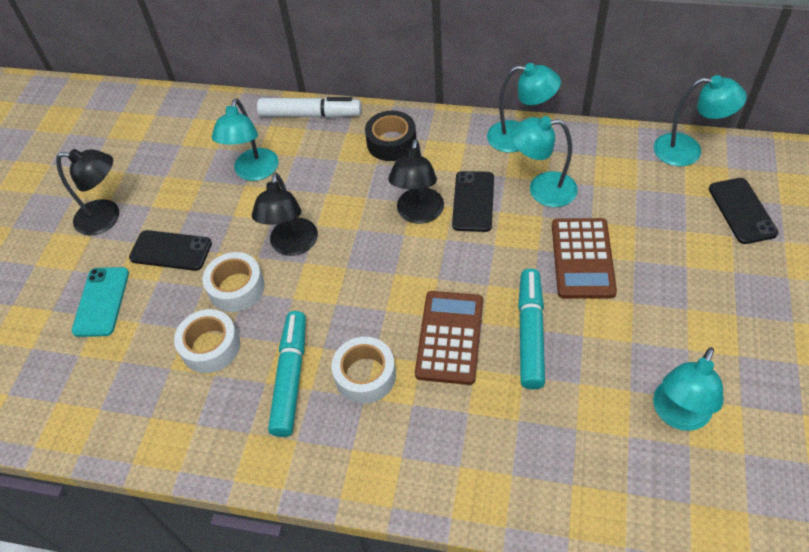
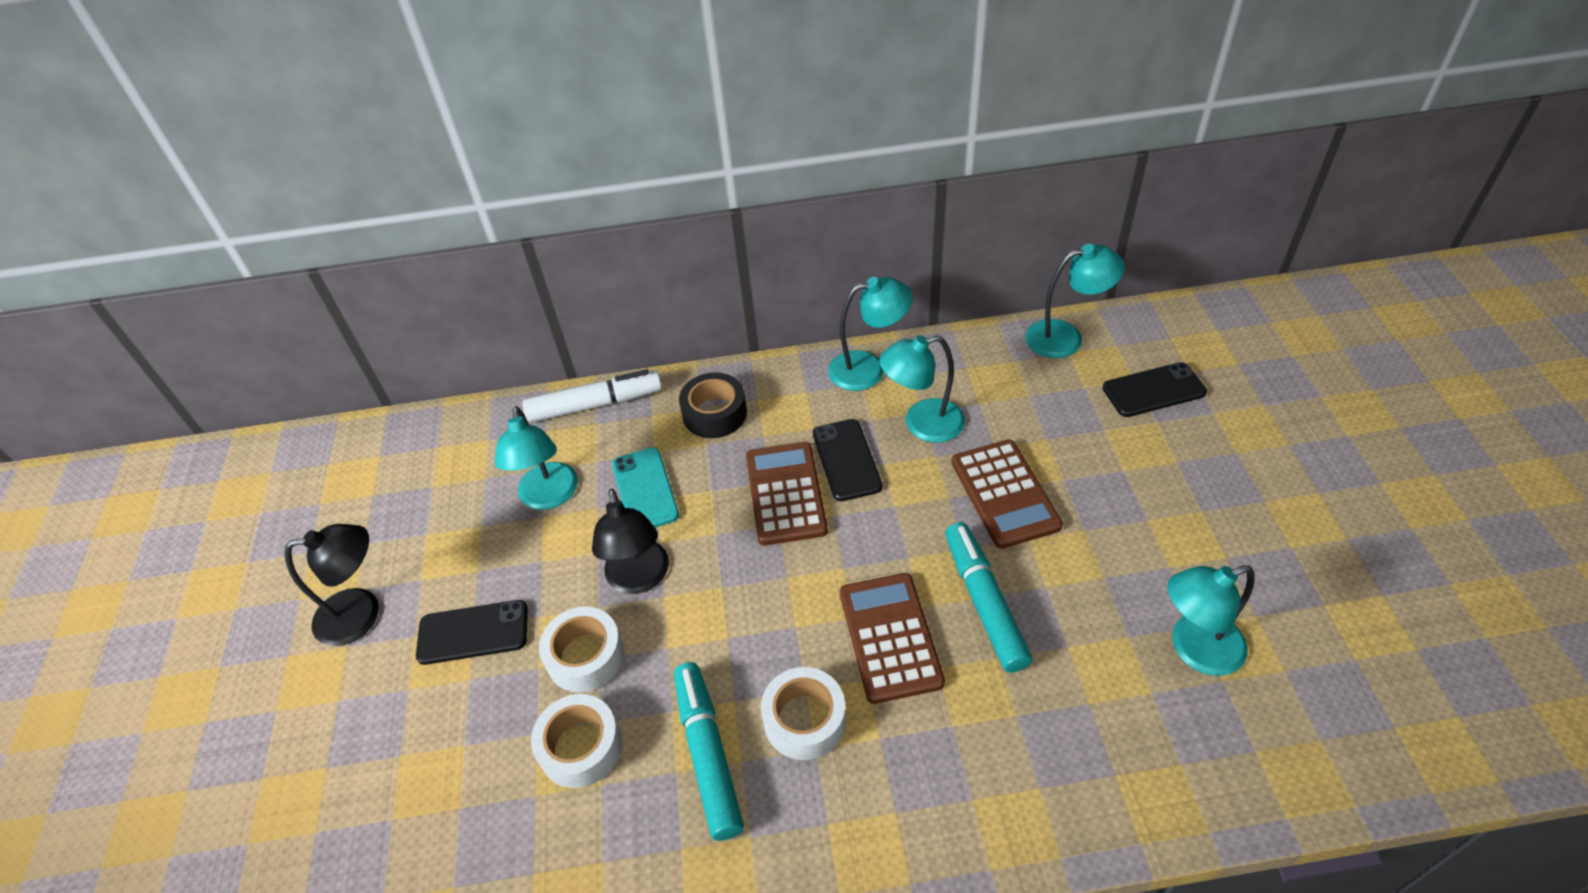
camera: 20 degrees left, 5 degrees down
turquoise phone [71,267,129,337] -> turquoise phone moved to [612,447,679,527]
black lamp [388,139,444,224] -> brown calculator [746,442,828,546]
turquoise lamp [653,347,723,431] -> turquoise lamp turned 60 degrees clockwise [1167,565,1255,676]
black phone [709,178,778,244] -> black phone turned 75 degrees counterclockwise [1102,362,1207,417]

